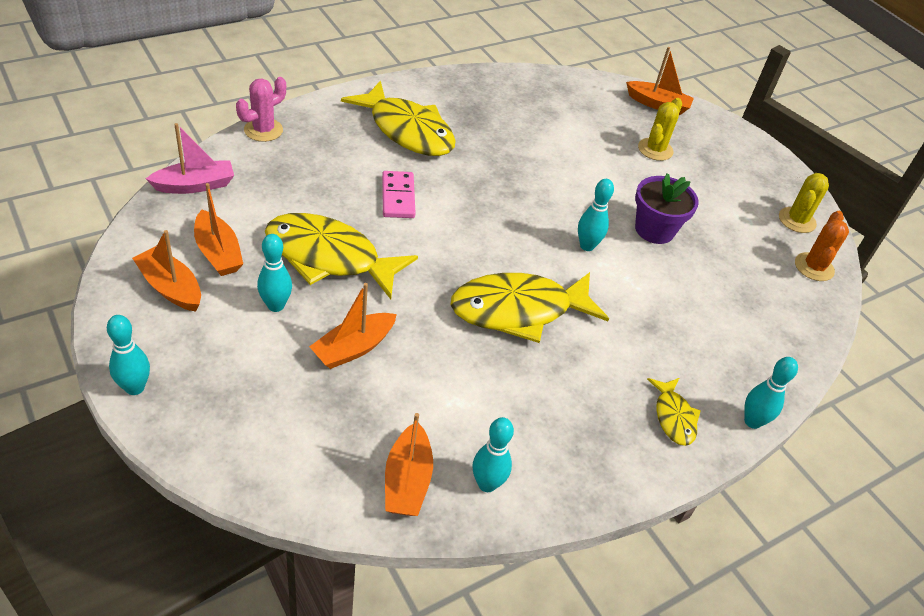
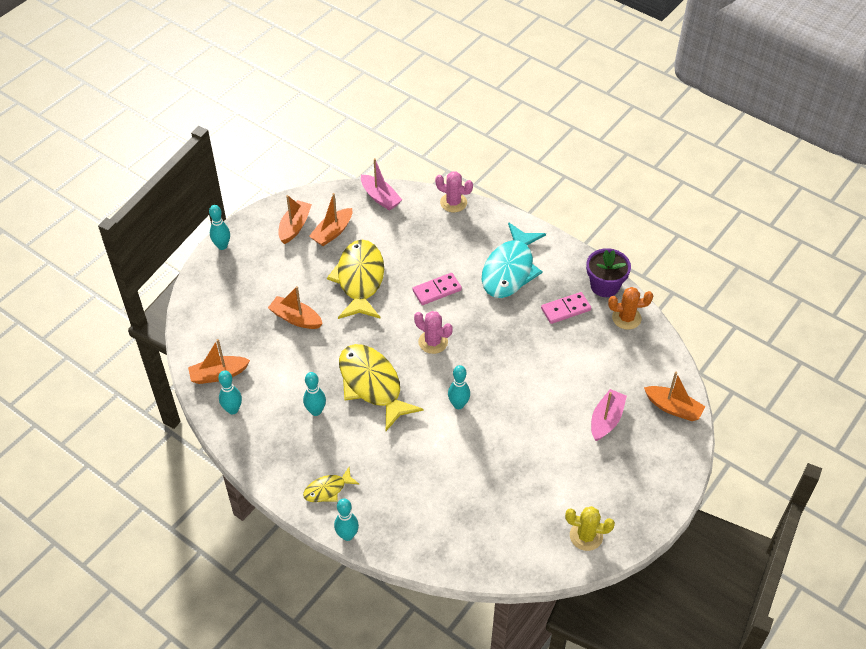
camera: 75 degrees right, 5 degrees up
turquoise bowling pin [257,234,292,312] -> turquoise bowling pin moved to [303,372,326,416]
yellow fish [341,81,456,156] -> turquoise fish [482,222,546,298]
orange boat [626,47,694,115] -> orange boat turned 60 degrees counterclockwise [644,372,705,421]
purple flower pot [635,173,699,244] -> purple flower pot moved to [586,248,631,297]
yellow cactus [638,98,682,161] -> pink boat [591,389,627,441]
orange cactus [795,211,849,281] -> orange cactus moved to [608,287,653,330]
none -> pink cactus [414,311,453,354]
none -> pink domino [541,292,591,324]

